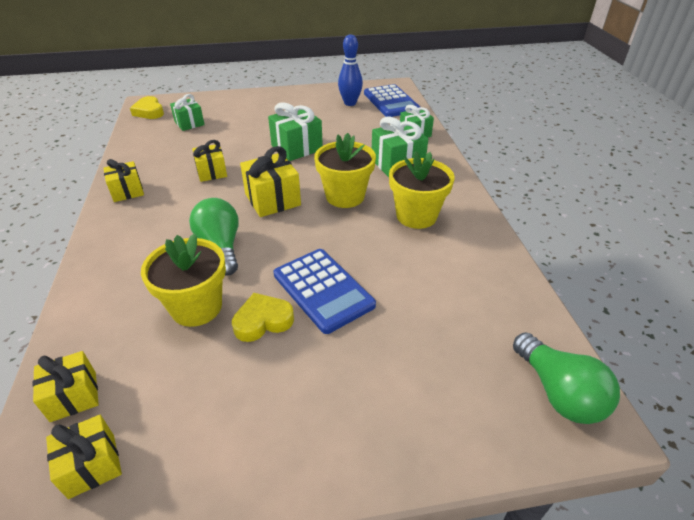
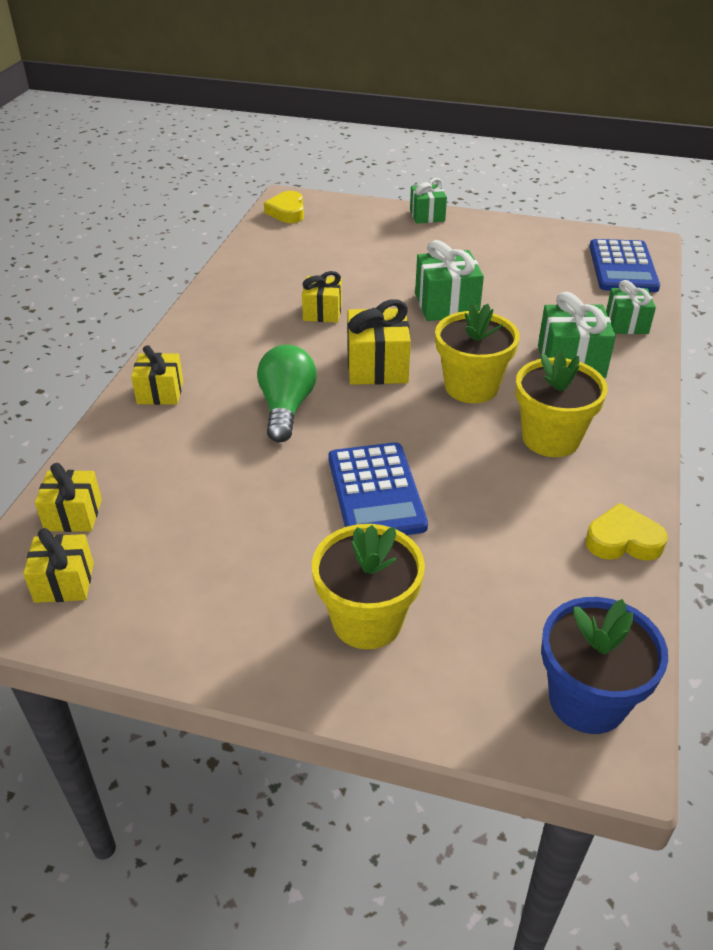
camera: 25 degrees right, 0 degrees up
yellow gift [104,159,144,202] -> yellow gift moved to [131,345,183,405]
yellow flower pot [141,233,226,327] -> yellow flower pot moved to [312,524,425,649]
green gift [170,94,205,131] -> green gift moved to [410,178,447,224]
yellow heart [232,293,294,342] -> yellow heart moved to [585,503,668,561]
blue bowling pin [338,34,363,106] -> none
green light bulb [513,332,620,424] -> blue flower pot [541,597,668,734]

